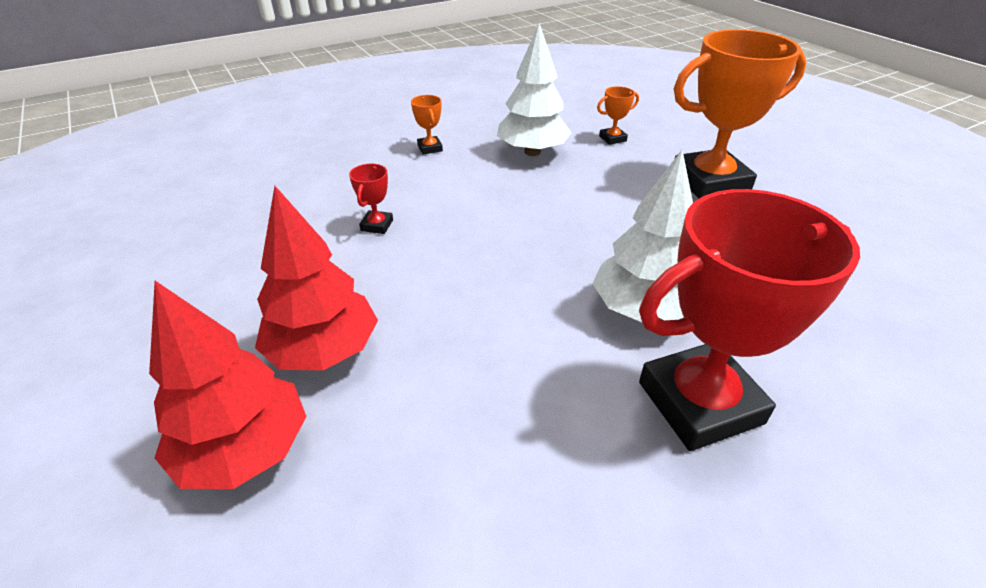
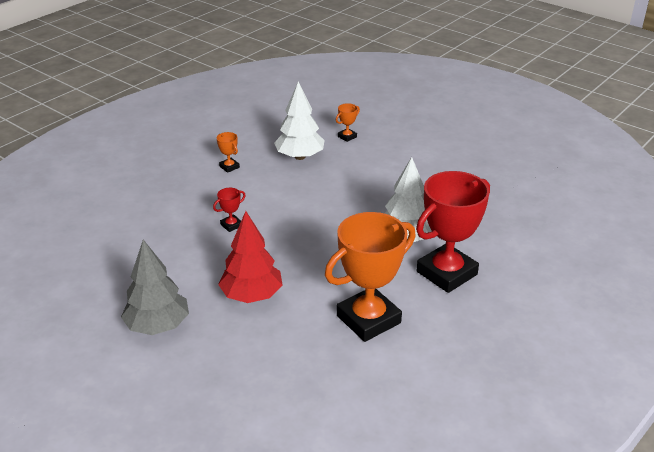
camera: 20 degrees left, 5 degrees down
red tree [149,281,306,489] -> none
red trophy [349,163,393,234] -> red trophy turned 60 degrees clockwise [213,188,246,232]
orange trophy [674,29,806,199] -> orange trophy moved to [325,212,416,342]
none -> grey tree [121,240,189,335]

